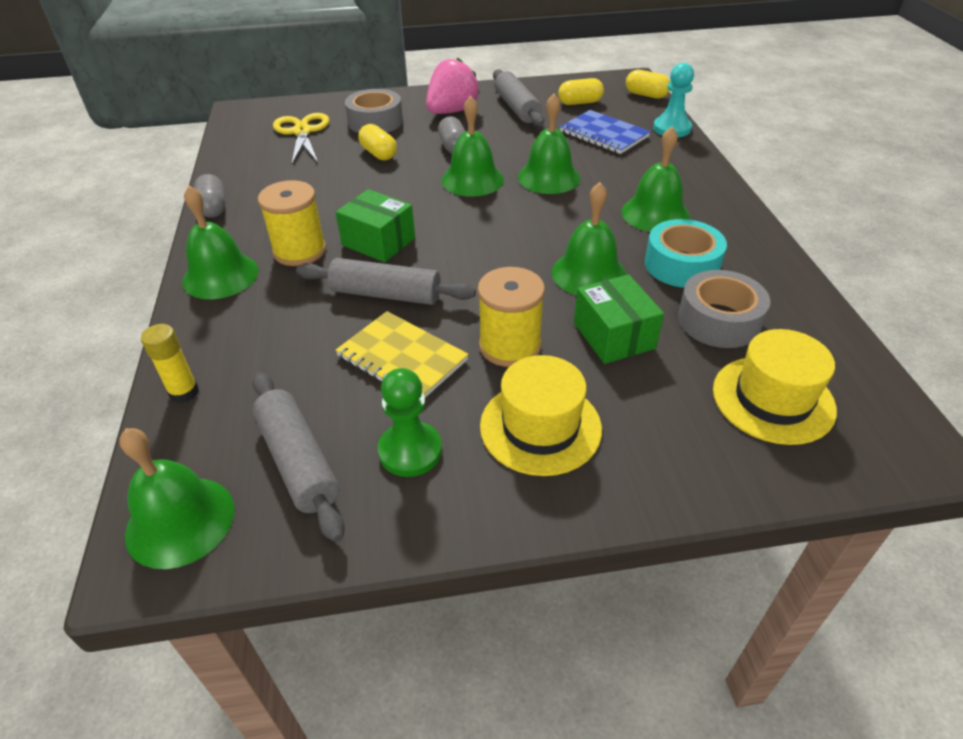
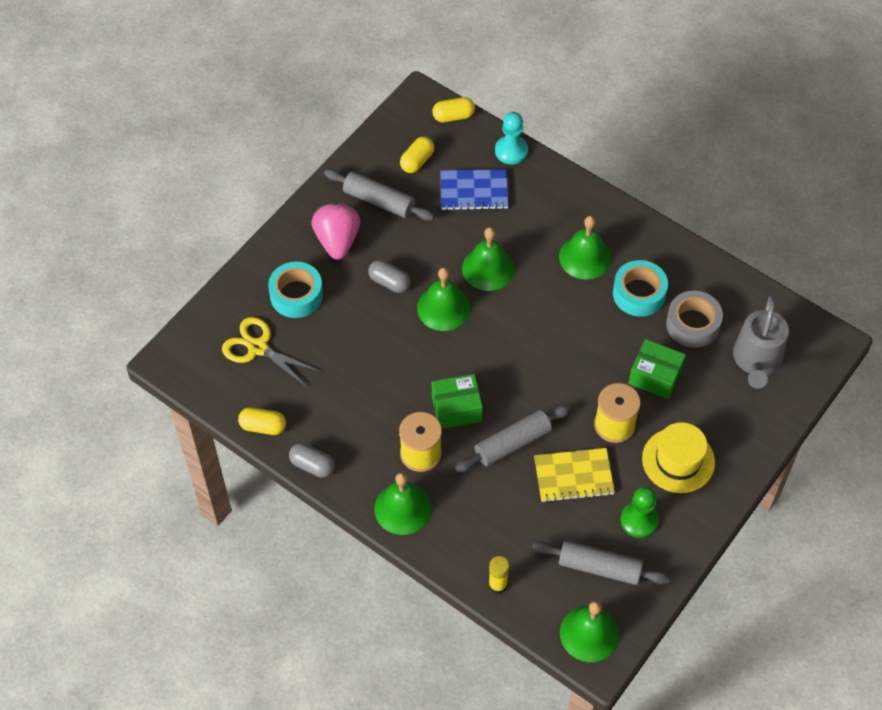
camera: 45 degrees left, 15 degrees up
grey tape [345,89,403,133] -> turquoise tape [268,262,323,318]
yellow capsule [358,124,397,160] -> yellow capsule moved to [238,407,286,435]
green bell [552,182,627,295] -> none
yellow hat [713,329,837,445] -> grey watering can [733,295,789,389]

